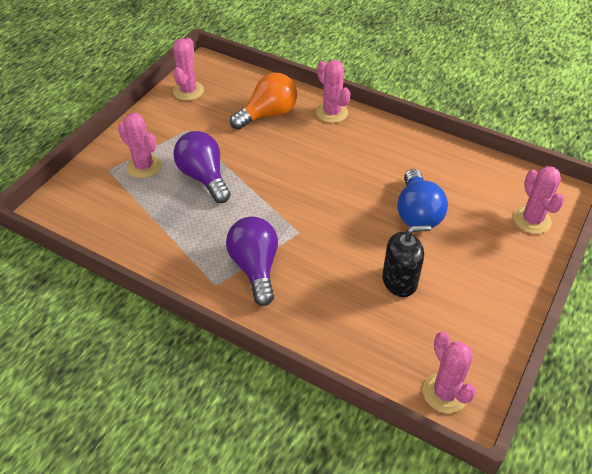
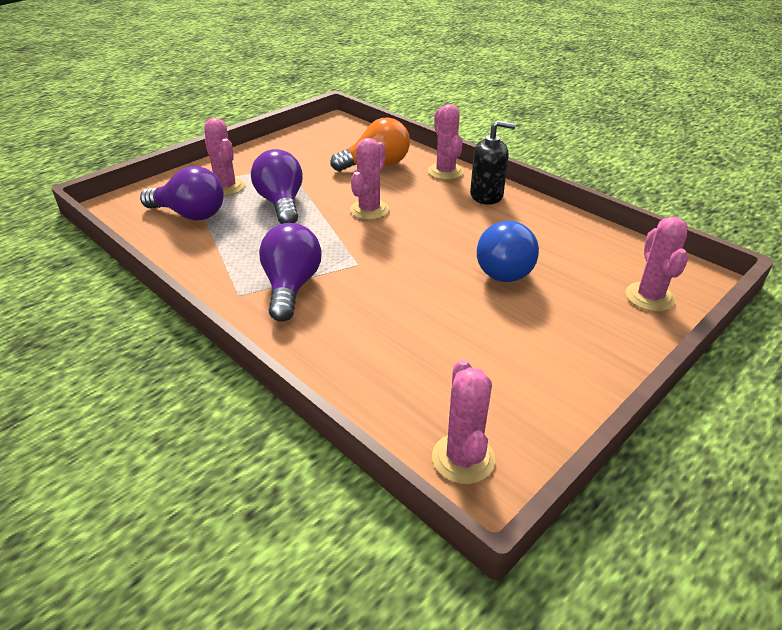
camera: 15 degrees right, 10 degrees down
pink cactus [173,38,204,101] -> pink cactus moved to [350,138,389,220]
black soap dispenser [382,225,431,297] -> black soap dispenser moved to [470,120,516,205]
none -> purple light bulb [140,166,224,221]

